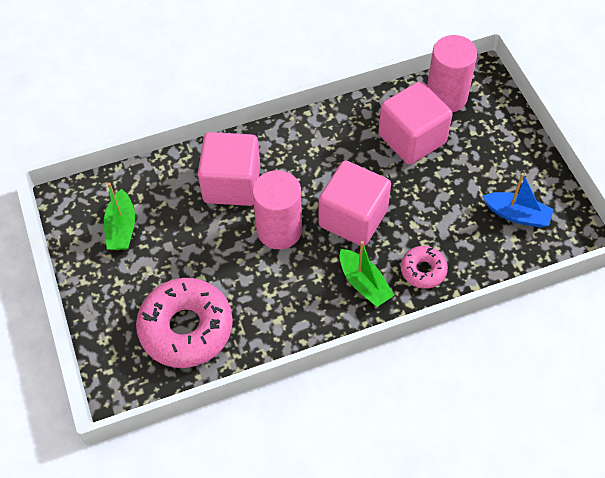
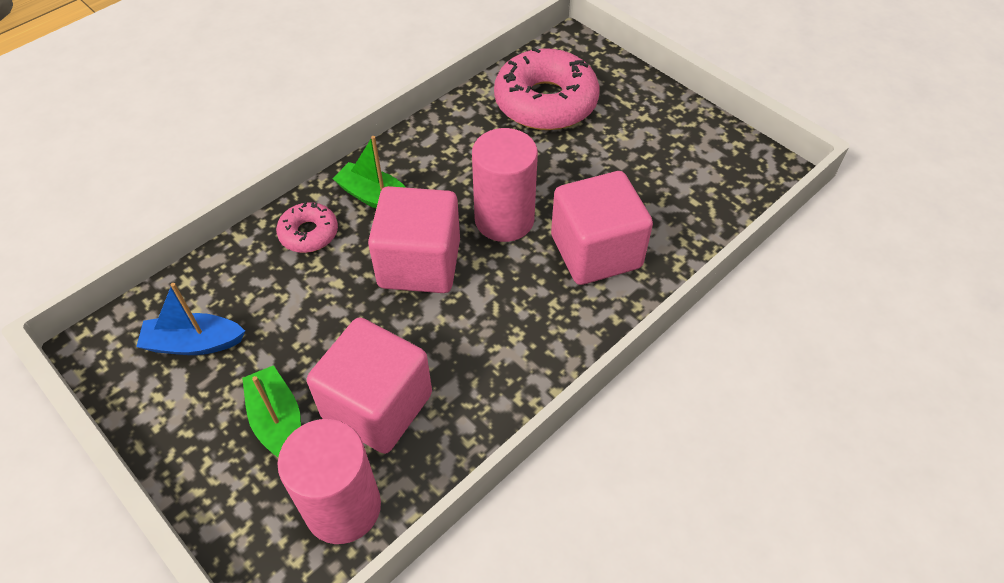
camera: 155 degrees right, 5 degrees down
green boat [104,182,135,250] -> green boat moved to [242,365,301,457]

